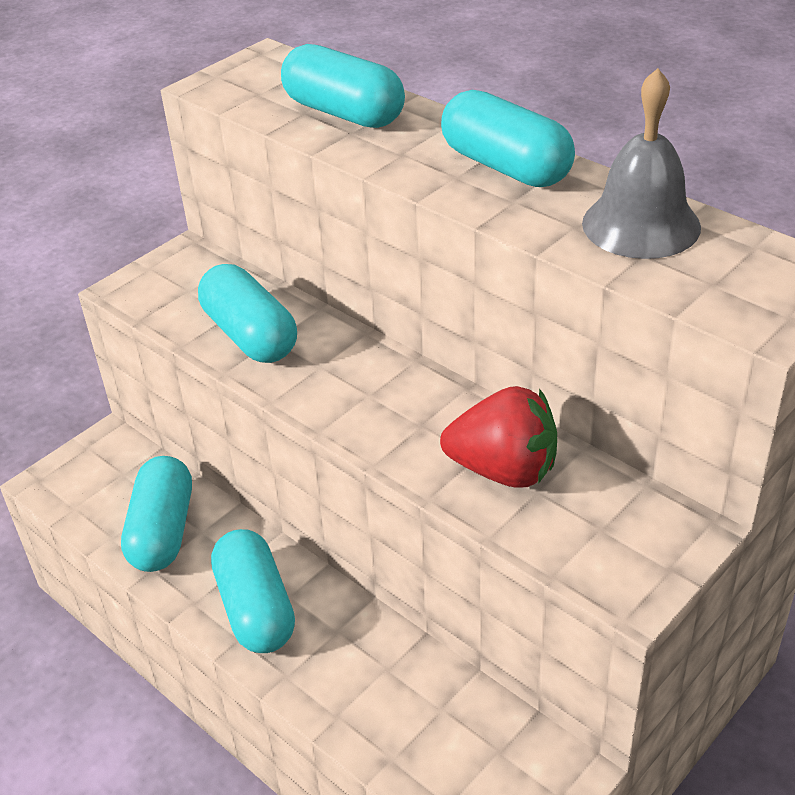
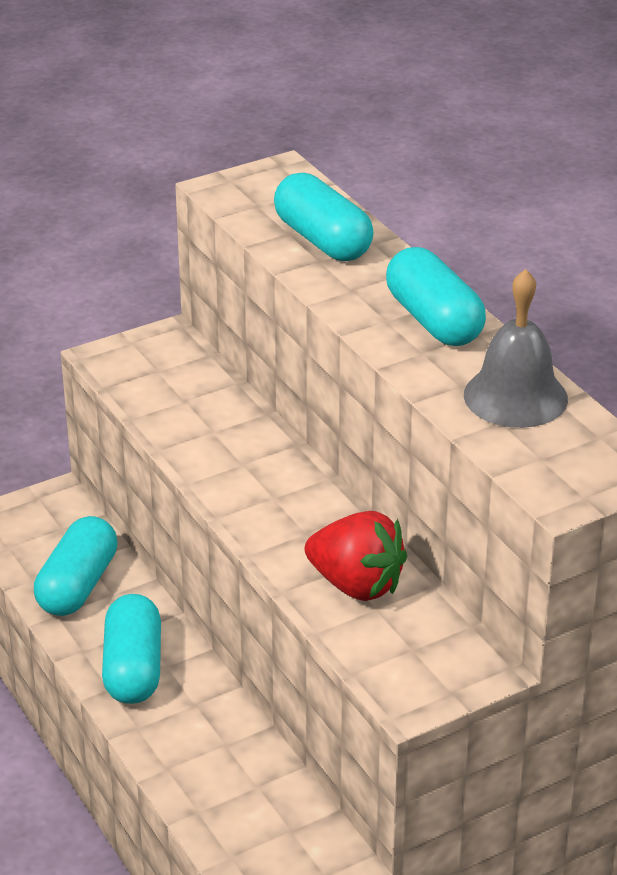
camera: 15 degrees right, 5 degrees down
turquoise capsule [198,264,297,363] -> none

